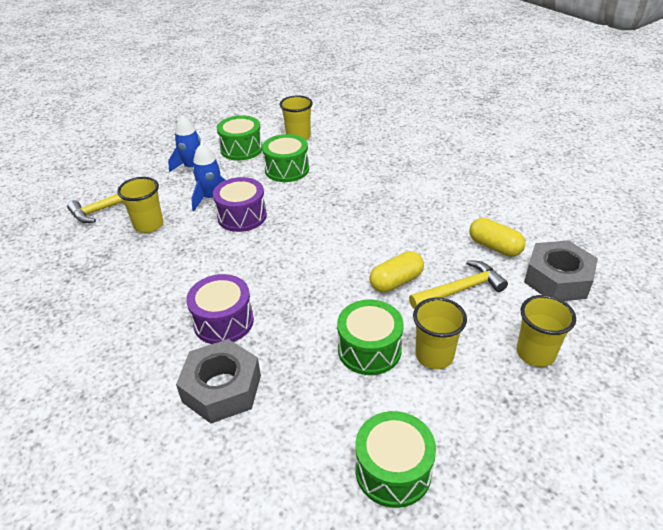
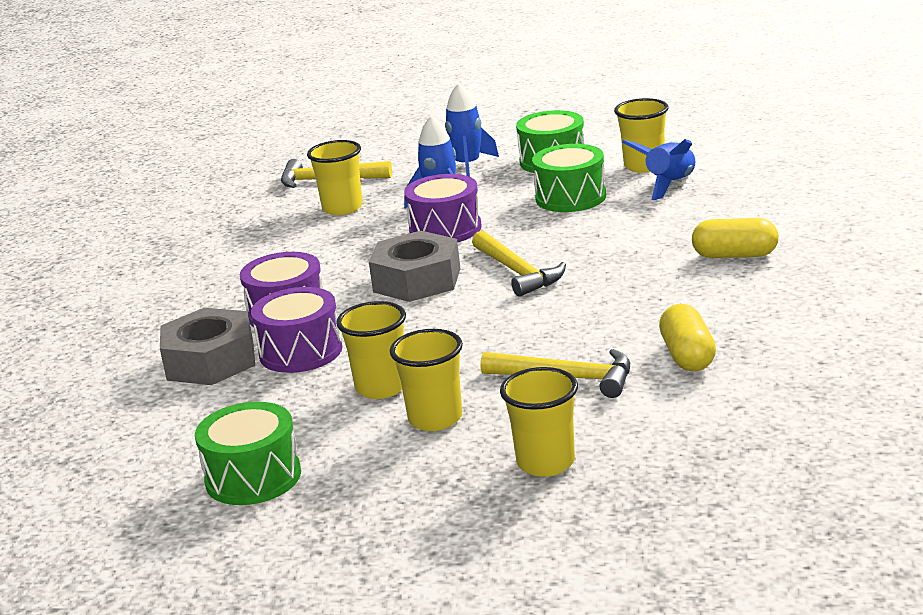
camera: 45 degrees right, 15 degrees down
green drum [337,299,404,375] -> yellow cup [336,301,406,399]
yellow capsule [369,251,424,293] -> yellow capsule moved to [692,218,779,258]
grey nut [524,240,598,301] -> grey nut moved to [369,231,460,302]
none -> purple drum [251,287,342,373]
none -> yellow hammer [472,231,566,297]
none -> blue rocket [622,139,696,200]

